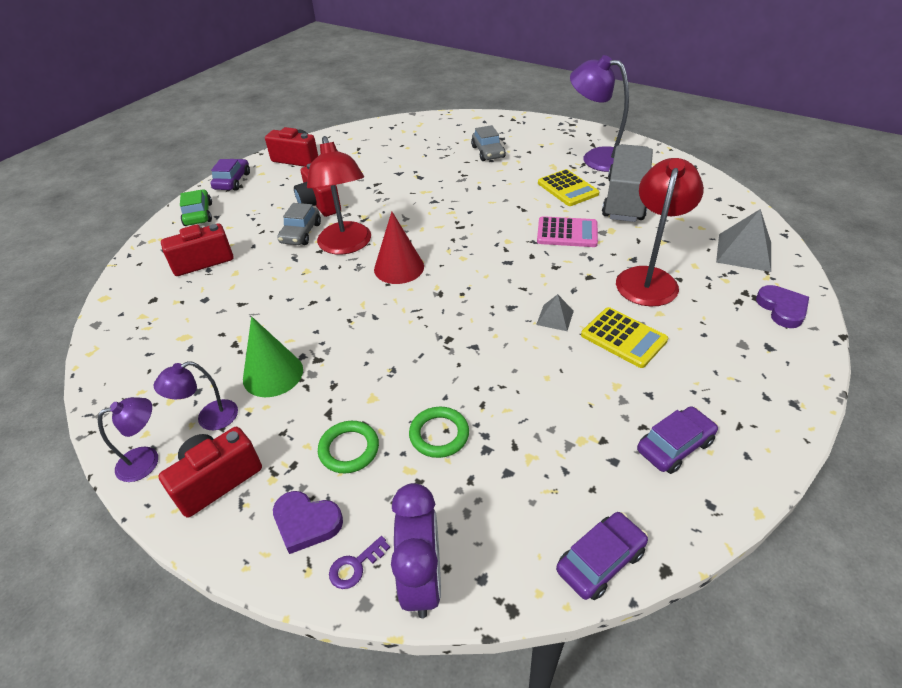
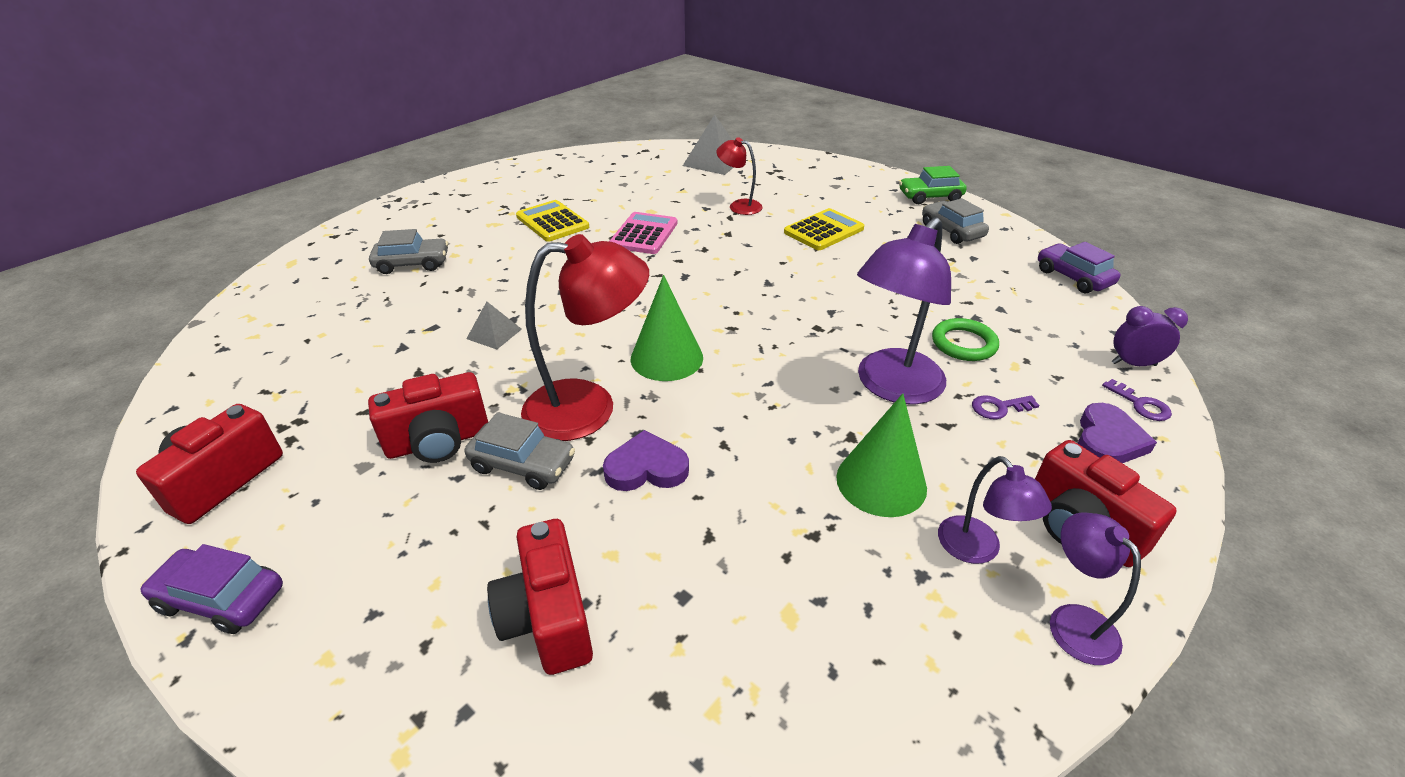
camera: 85 degrees left, 5 degrees down
green car [180,189,212,226] -> green car moved to [899,166,967,204]
green ring [318,421,379,473] -> purple key [972,395,1040,419]
red cone [374,212,424,284] -> green cone [631,275,703,381]
purple clock [391,483,441,618] -> purple clock [1112,306,1188,366], size x0.62
grey pyramid [536,294,574,331] -> grey pyramid moved to [466,301,522,349]
yellow calculator [538,169,599,206] -> yellow calculator turned 105 degrees counterclockwise [516,200,589,242]
purple lamp [570,55,629,172] -> purple lamp moved to [857,217,951,404]
grey truck [602,144,653,222] -> none
red lamp [616,158,704,306] -> red lamp [716,137,763,215], size x0.54
purple car [637,406,718,474] -> grey car [922,198,989,244]
purple heart [756,285,809,328] -> purple heart moved to [603,430,689,491]

